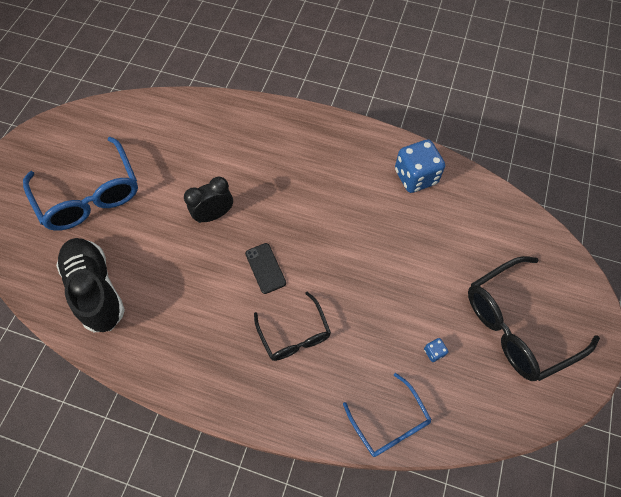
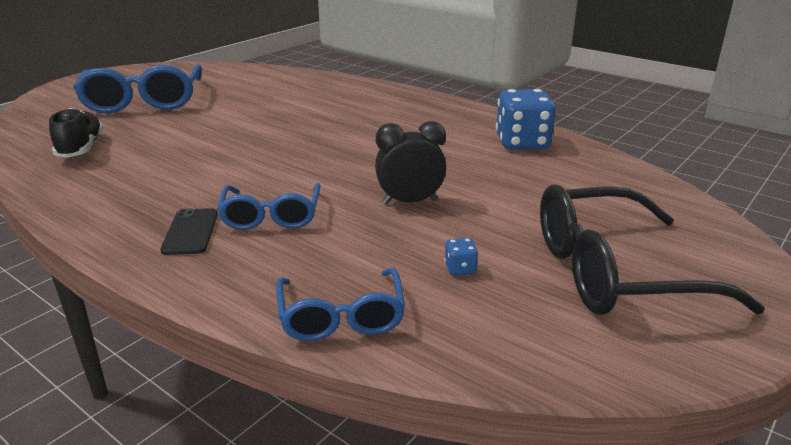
camera: 20 degrees right, 35 degrees down
black shoe [56,238,125,332] -> black shoe [49,108,104,157], size x0.65
black clock [184,176,233,223] -> black clock moved to [375,121,446,204]
black phone [245,243,286,294] -> black phone moved to [160,208,218,255]
black glasses [254,292,331,361] -> blue glasses [217,183,321,230]

